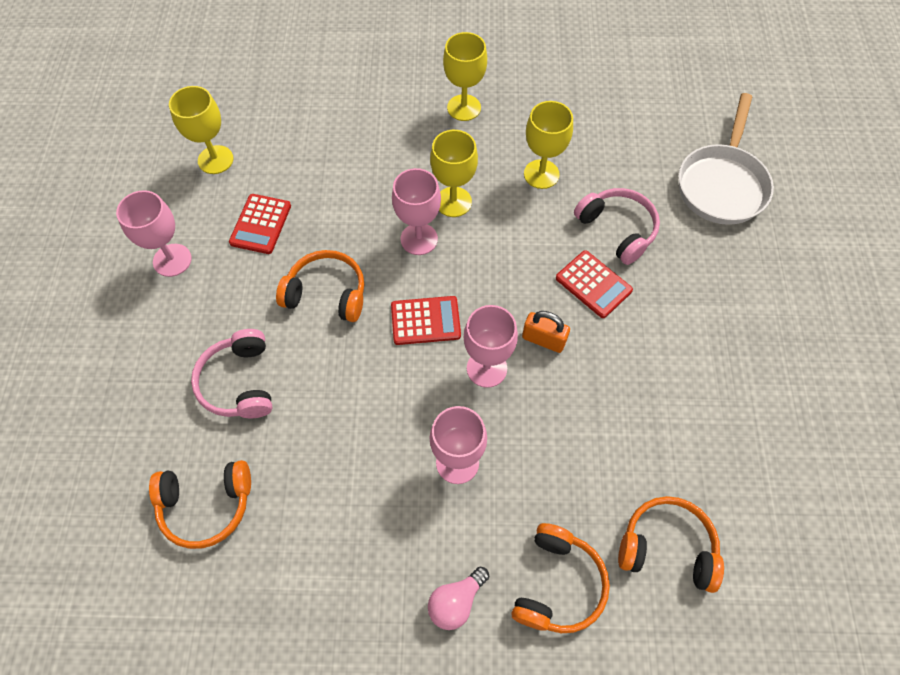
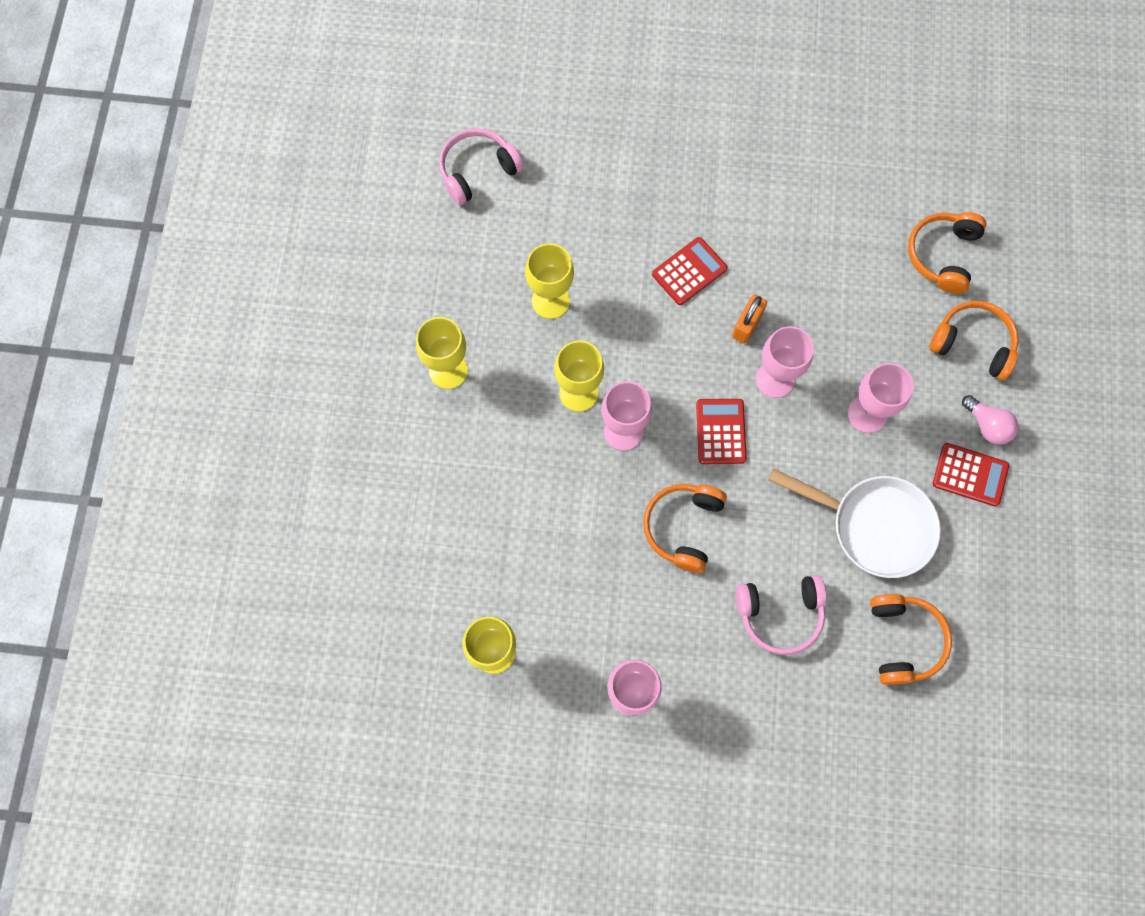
camera: 85 degrees left, 10 degrees up
red calculator [229,194,291,254] -> red calculator moved to [933,443,1009,506]
pink headphones [574,188,660,265] -> pink headphones moved to [439,128,524,205]
white pan [678,93,774,225] -> white pan moved to [768,468,941,578]

